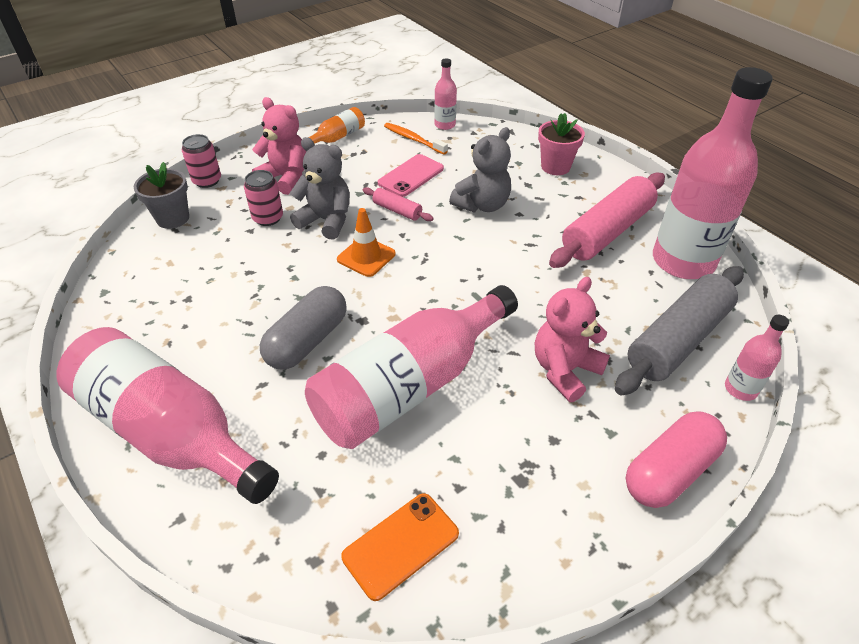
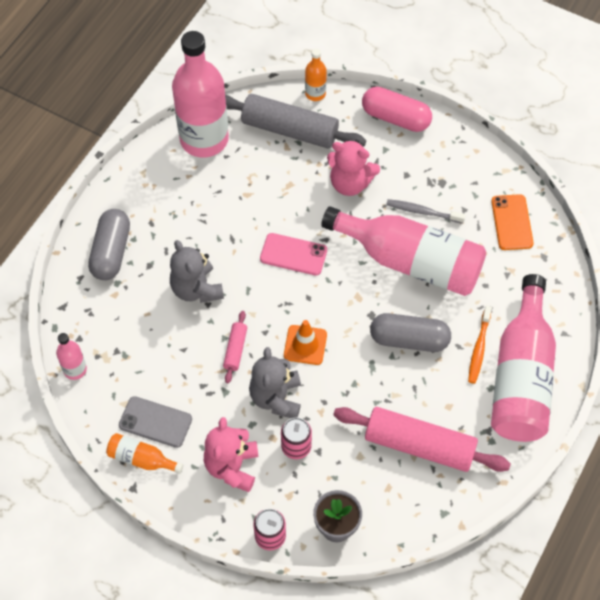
camera: 115 degrees left, 15 degrees up
orange phone [341,493,459,601] -> orange phone turned 60 degrees clockwise [491,194,534,250]
pink phone [378,154,444,197] -> pink phone moved to [260,233,327,276]
orange toothbrush [384,123,448,155] -> orange toothbrush moved to [468,305,492,384]
grey teddy bear [449,127,511,212] -> grey teddy bear turned 135 degrees counterclockwise [170,240,224,303]
pink flower pot [538,113,585,175] -> grey capsule [88,209,130,280]
pink rolling pin [549,172,665,268] -> pink rolling pin moved to [333,407,511,472]
pink bottle [725,315,789,401] -> orange bottle [305,48,327,101]
none -> grey phone [119,396,192,448]
none -> grey toothbrush [386,199,466,224]

